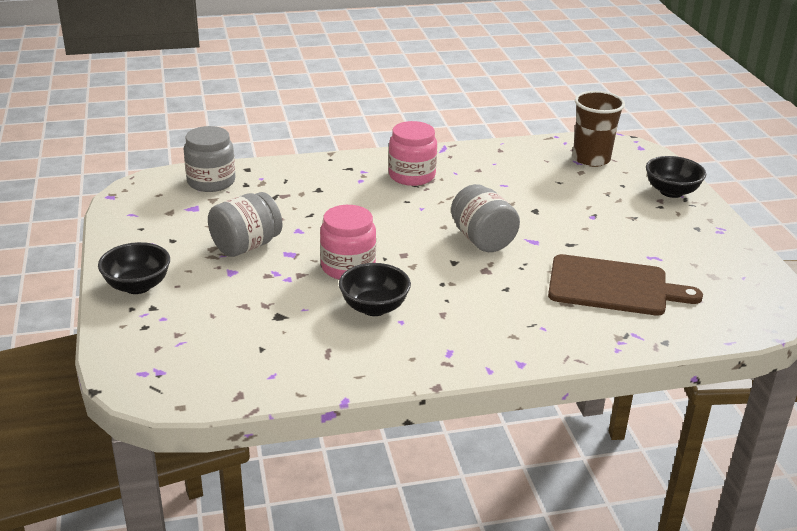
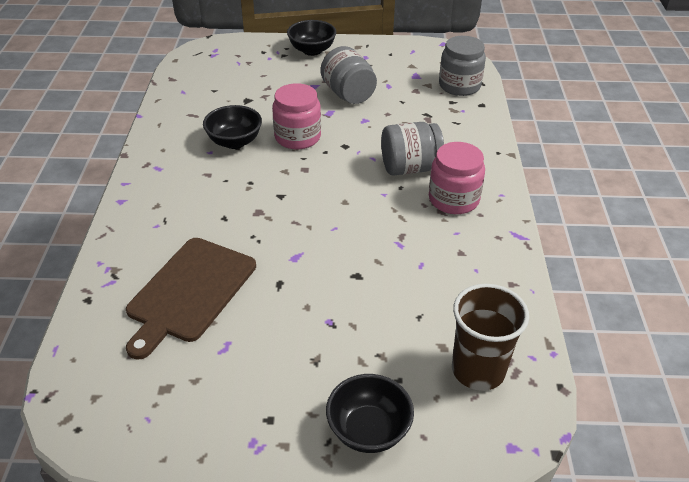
camera: 105 degrees right, 10 degrees up
grey jar [451,184,520,252] -> grey jar moved to [381,122,444,176]

